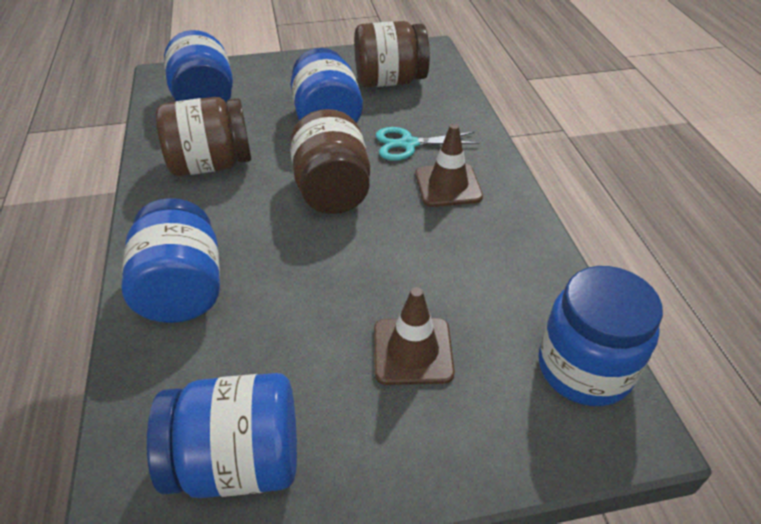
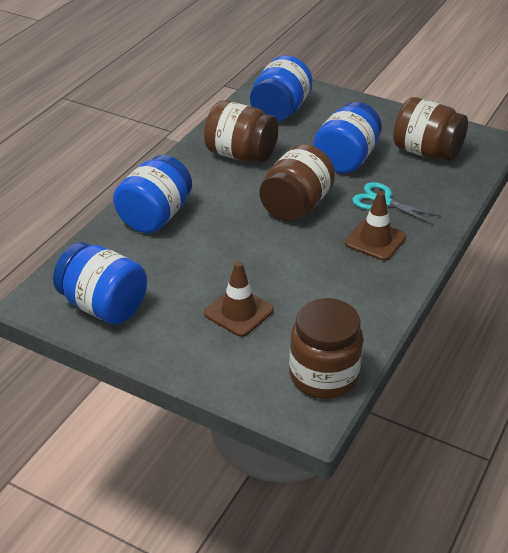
camera: 40 degrees right, 5 degrees down
blue jar [538,266,663,406] -> brown jar [289,298,363,399]

